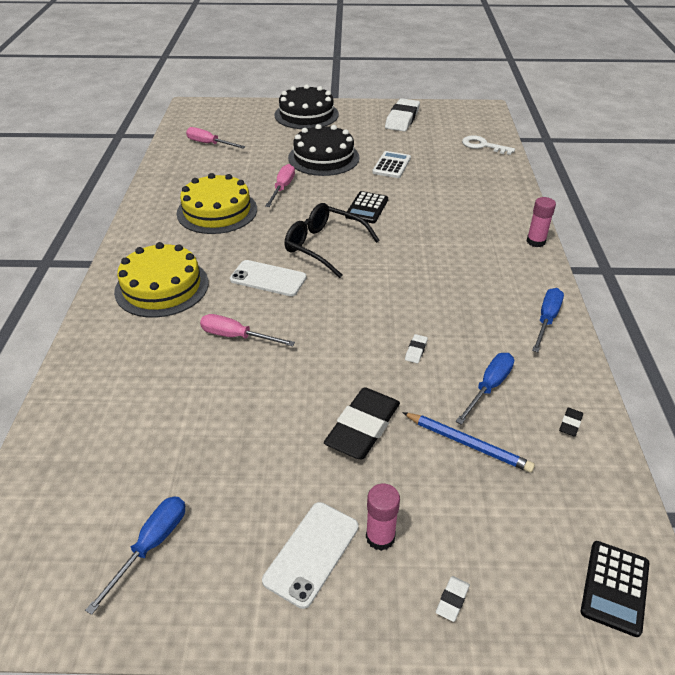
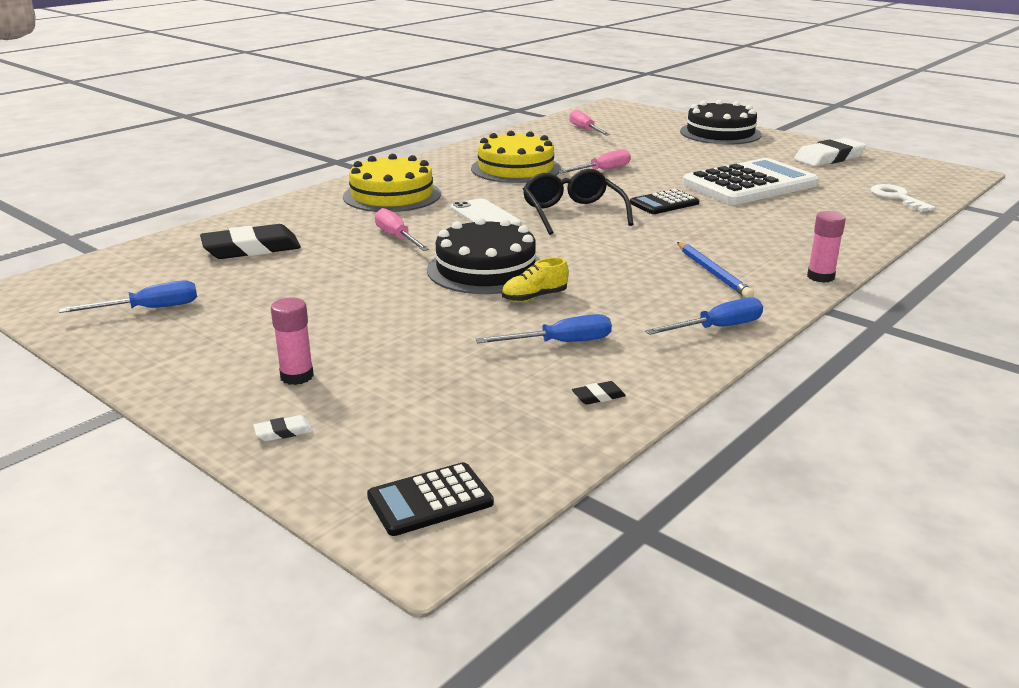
camera: 40 degrees right, 15 degrees down
white phone [262,502,359,609] -> none
black cake [288,124,360,176] -> black cake moved to [427,217,540,294]
black eraser [324,387,400,459] -> black eraser moved to [200,224,301,259]
white calculator [372,151,411,178] -> white calculator [682,158,819,205], size x2.05
blue pencil [402,412,535,473] -> blue pencil moved to [677,242,754,298]
white eraser [405,334,428,363] -> yellow shoe [502,257,569,302]

